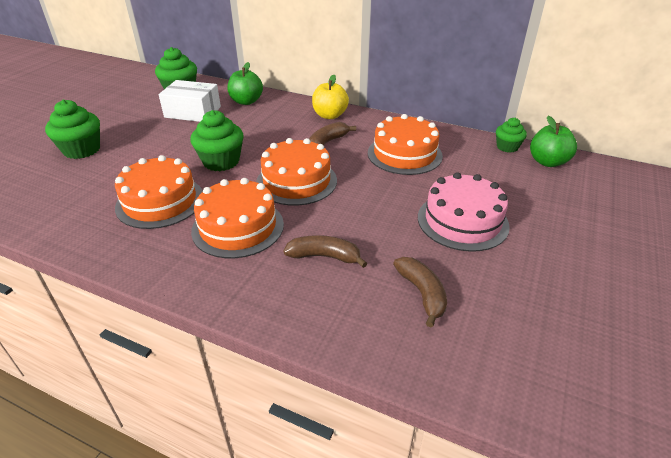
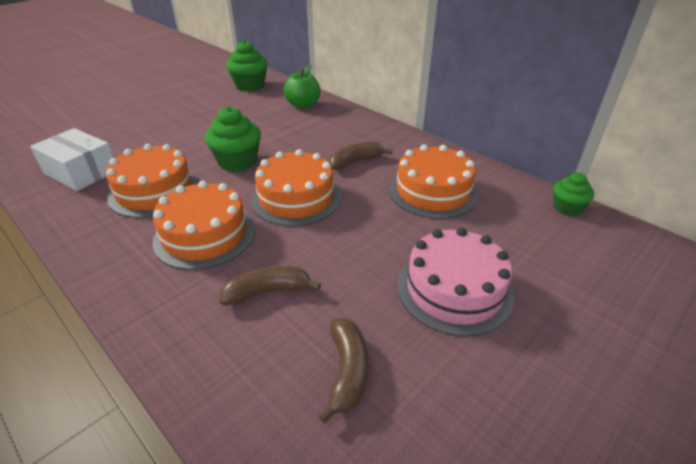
camera: 20 degrees right, 0 degrees up
green cupcake [45,99,100,159] -> none
white box [159,80,221,122] -> white box moved to [30,128,114,191]
brown banana [283,235,367,268] -> brown banana turned 45 degrees counterclockwise [220,266,321,305]
yellow apple [312,75,349,119] -> none
green apple [530,116,577,167] -> none

